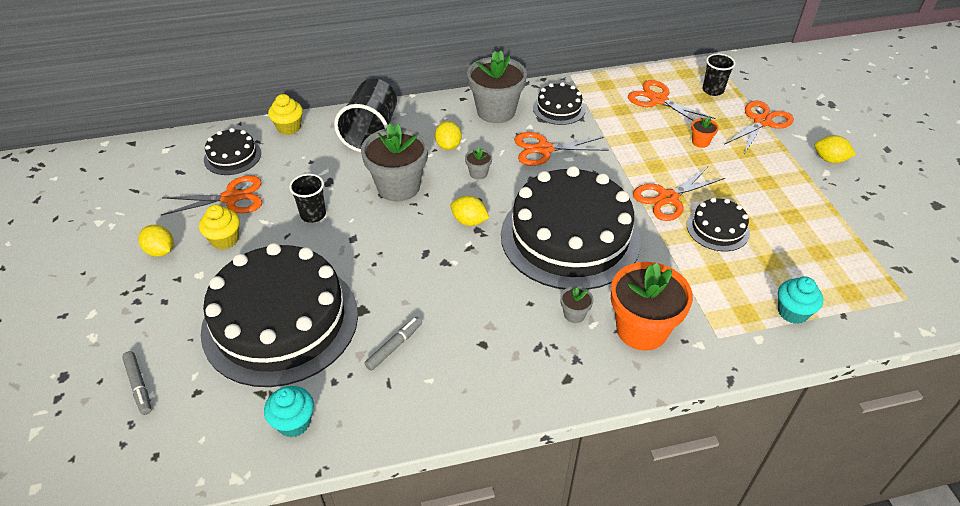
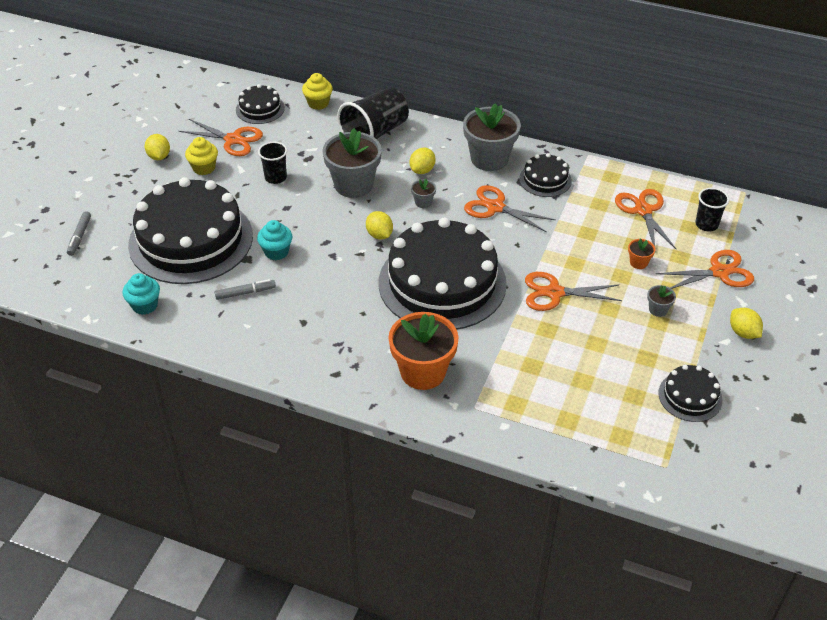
camera: 35 degrees right, 0 degrees up
grey flower pot [560,286,594,323] -> grey flower pot moved to [647,285,676,317]
black cake [687,198,750,251] -> black cake moved to [658,365,722,422]
turquoise cupcake [778,276,823,324] -> turquoise cupcake moved to [257,220,292,260]

